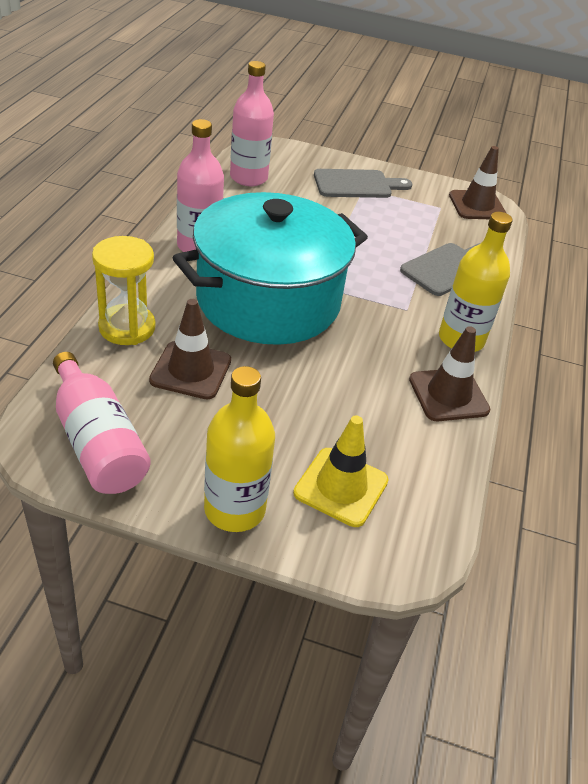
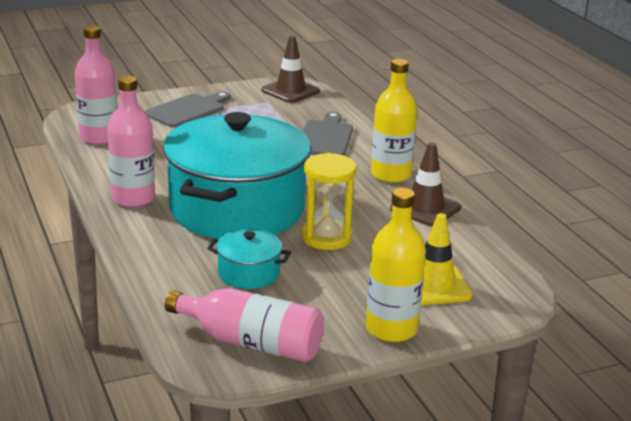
camera: 35 degrees left, 15 degrees down
yellow hourglass [92,236,156,345] -> yellow hourglass moved to [302,153,356,250]
brown traffic cone [149,299,231,400] -> turquoise pot [207,229,291,289]

